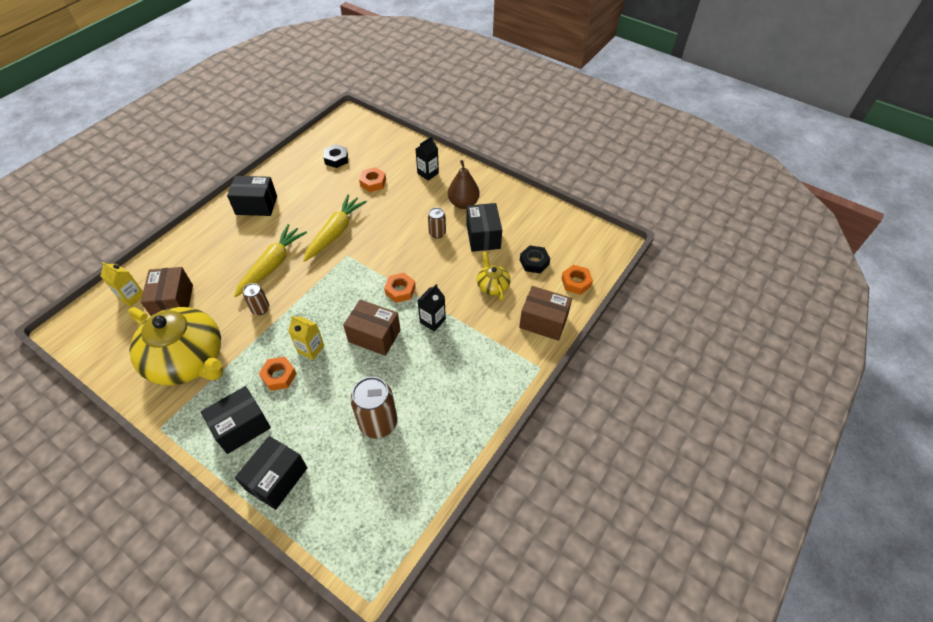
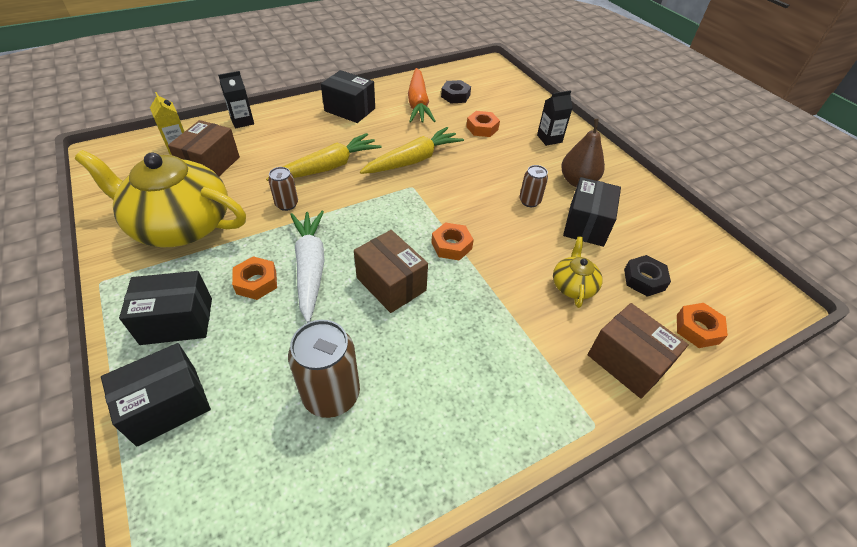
camera: 25 degrees right, 5 degrees down
yellow teapot [128,307,223,386] -> yellow teapot turned 135 degrees clockwise [75,150,246,247]
yellow carton [288,316,324,360] -> white carrot [290,211,325,323]
black carton [417,284,446,332] -> black carton moved to [218,71,254,129]
none -> orange carrot [408,68,436,123]

